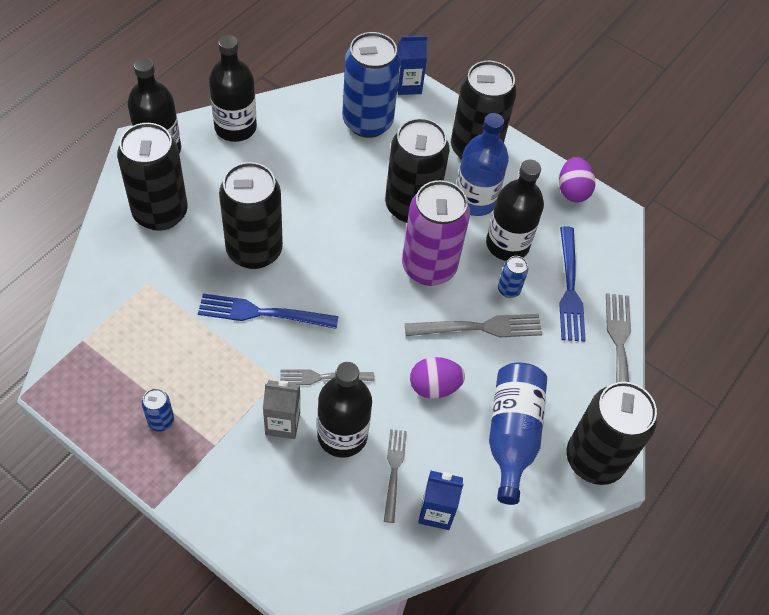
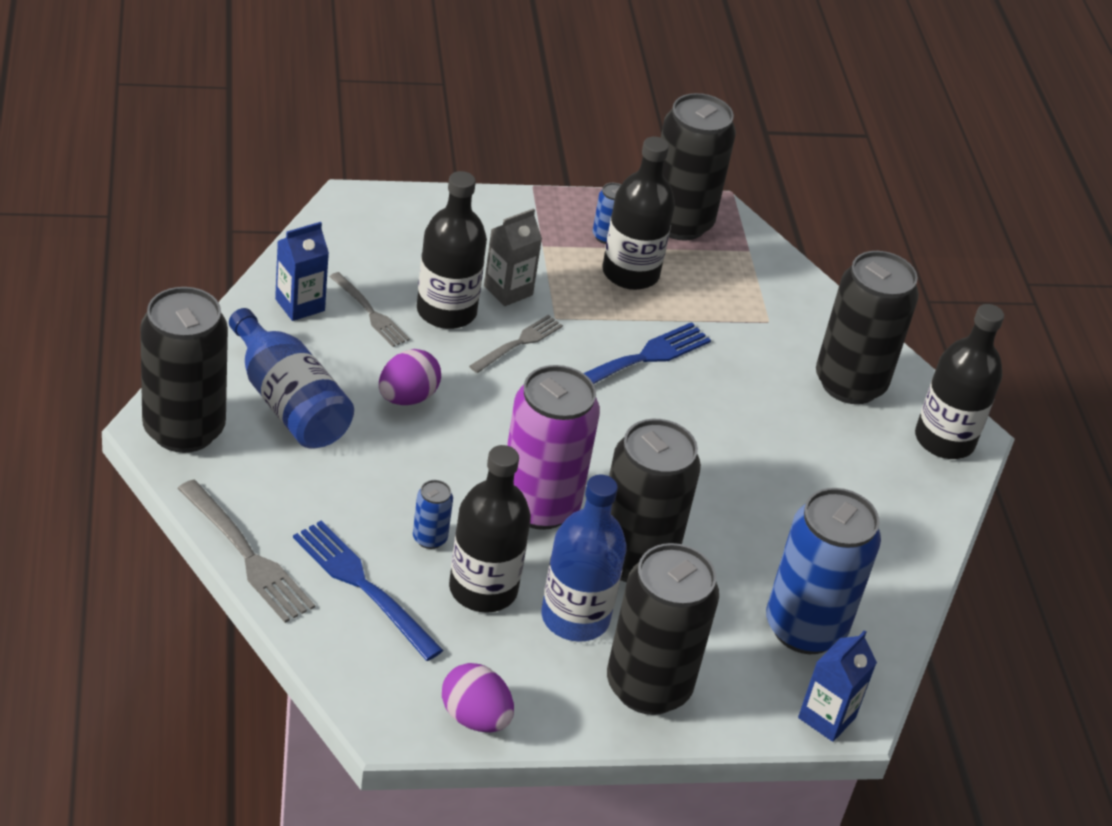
camera: 135 degrees right, 15 degrees down
black bottle [209,35,257,142] -> black bottle moved to [602,137,675,290]
black can [219,162,283,269] -> black can moved to [661,93,736,241]
grey fork [405,314,543,338] -> none

